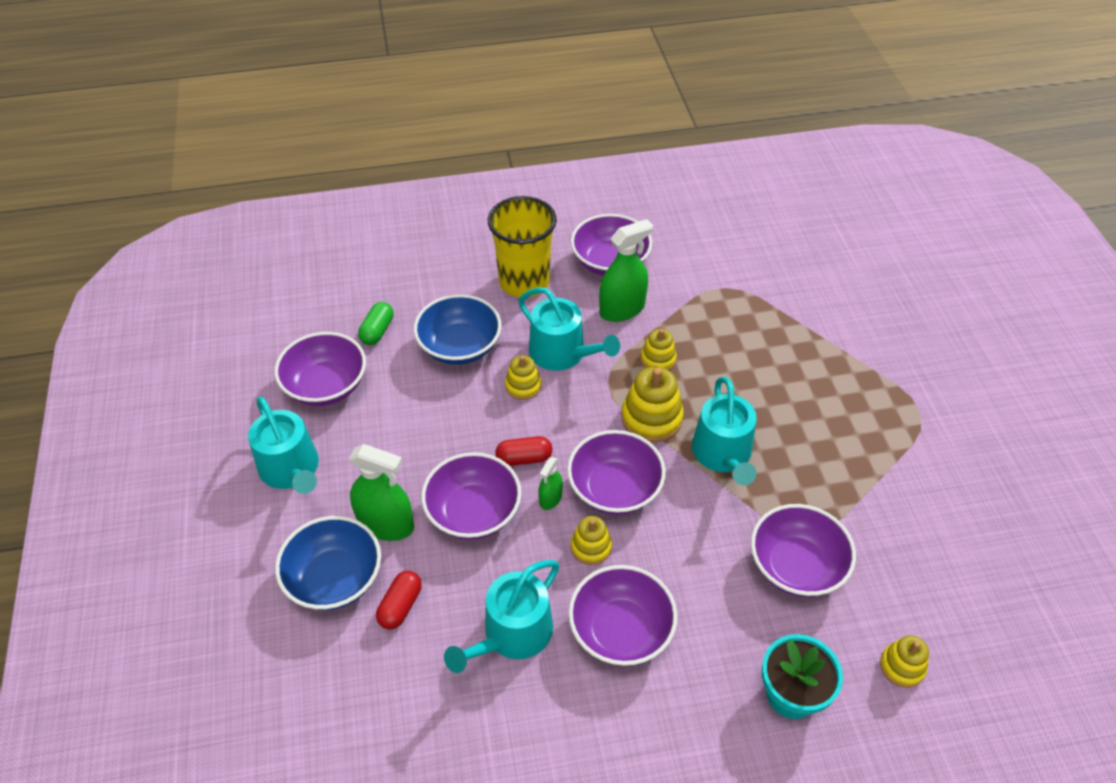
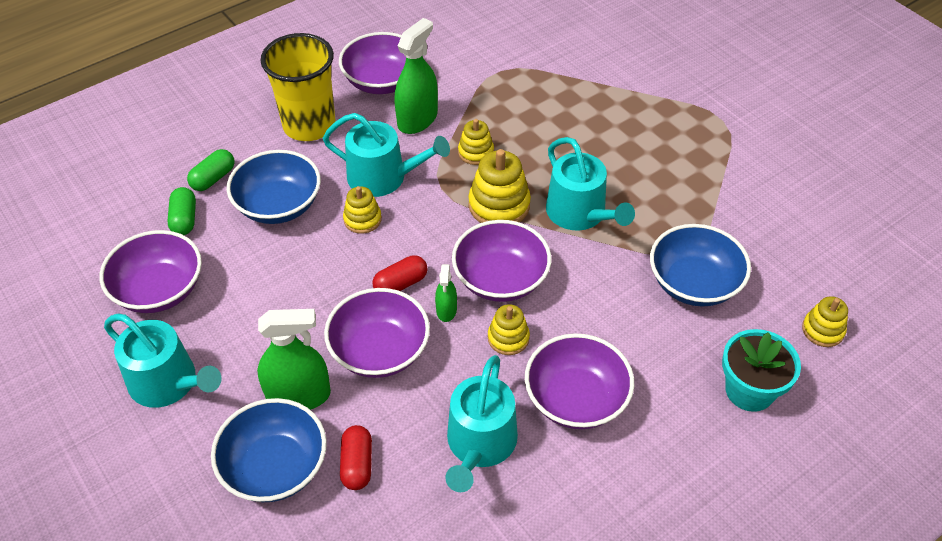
camera: 25 degrees left, 0 degrees up
purple bowl [751,504,856,597] -> blue bowl [650,224,751,306]
none -> green capsule [187,149,234,191]

